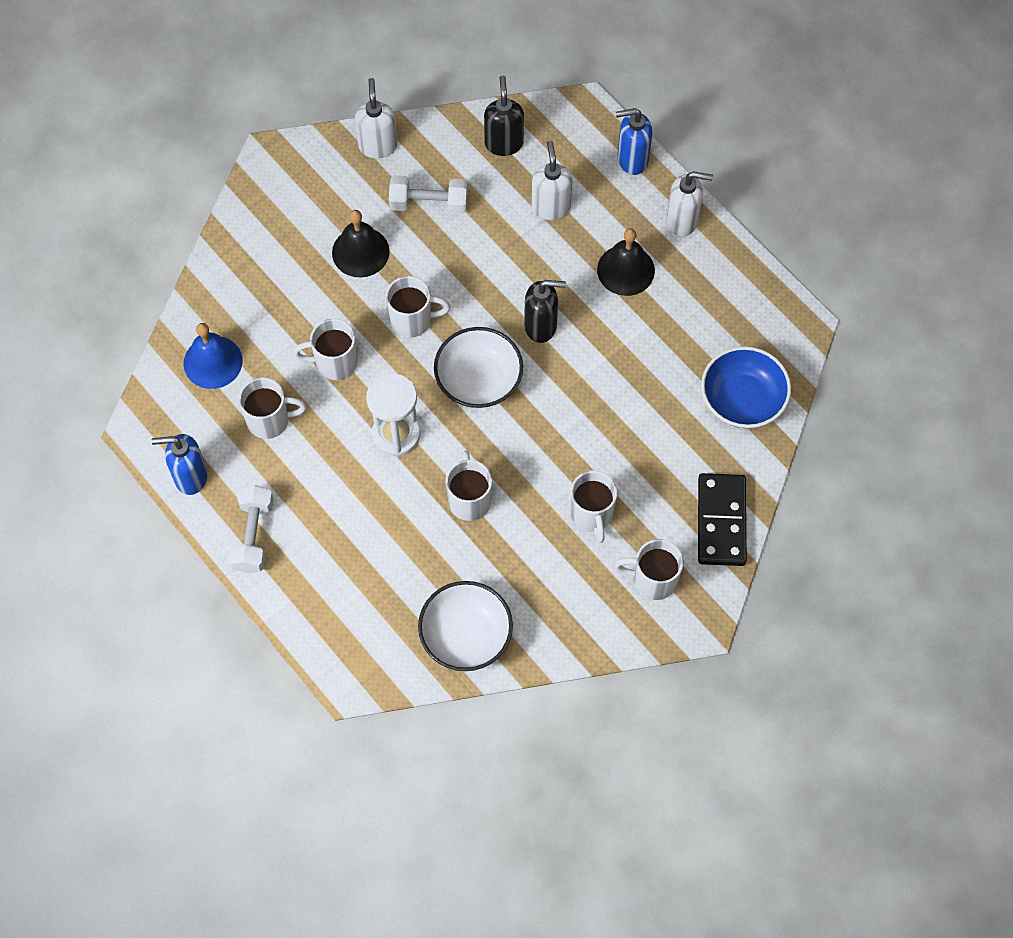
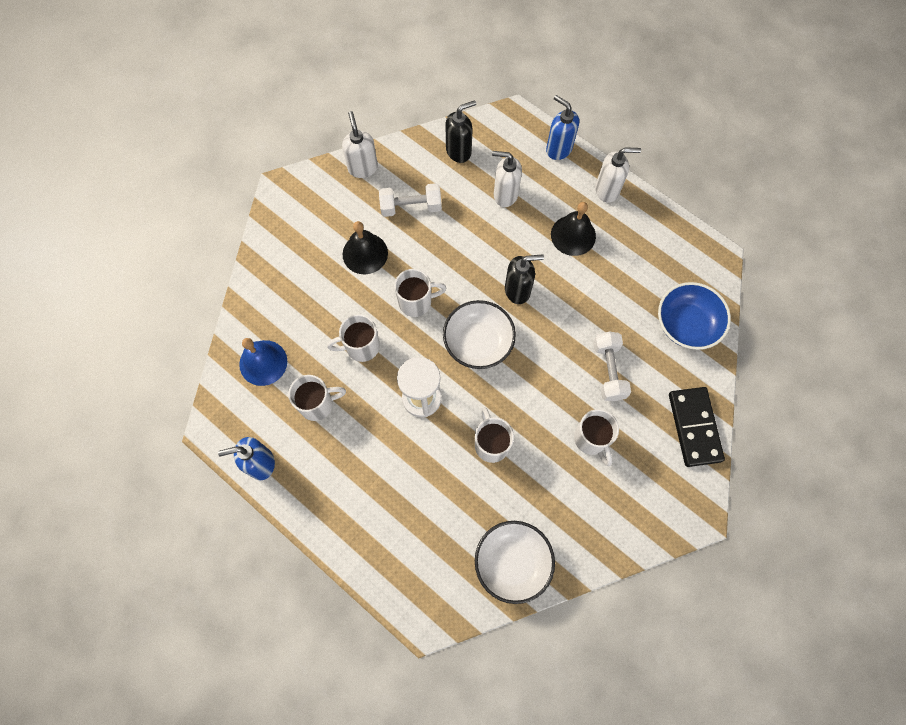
camera: 10 degrees left, 5 degrees up
white dumbbell [229,485,274,573] -> white dumbbell moved to [593,332,631,401]
black soap dispenser [484,75,524,156] -> black soap dispenser turned 75 degrees clockwise [445,100,476,163]
white soap dispenser [532,141,572,220] -> white soap dispenser turned 60 degrees counterclockwise [492,151,522,207]
white mug [615,539,683,600] -> none
blue soap dispenser [616,108,652,175] -> blue soap dispenser turned 60 degrees clockwise [546,95,579,160]

